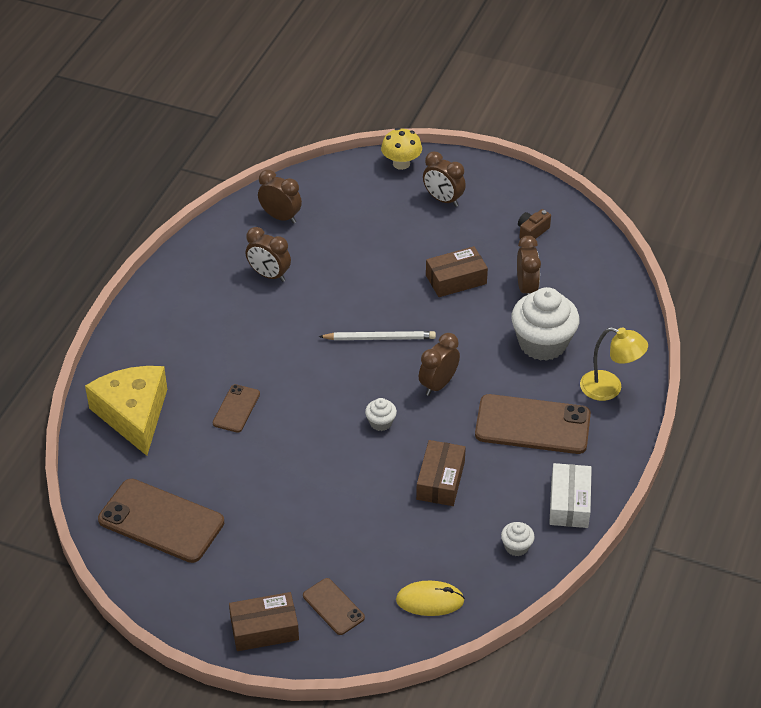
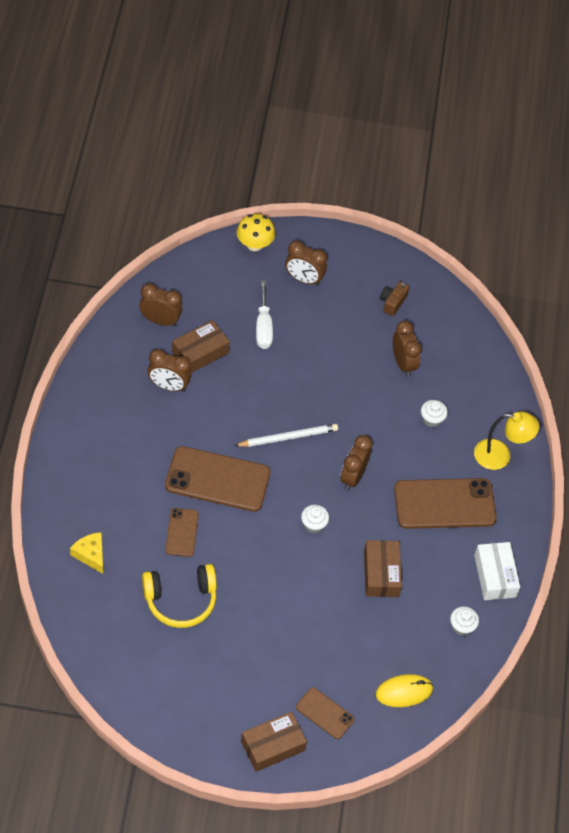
camera: 20 degrees left, 10 degrees up
yellow cheese [85,366,167,456] -> yellow cheese [70,532,103,574], size x0.48
brown phone [98,479,224,563] -> brown phone moved to [165,446,271,512]
brown box [426,246,488,297] -> brown box moved to [172,320,230,373]
white cupcake [511,287,579,361] -> white cupcake [421,400,448,427], size x0.45
none -> yellow headphones [142,564,217,628]
none -> white screwdriver [256,280,273,349]

